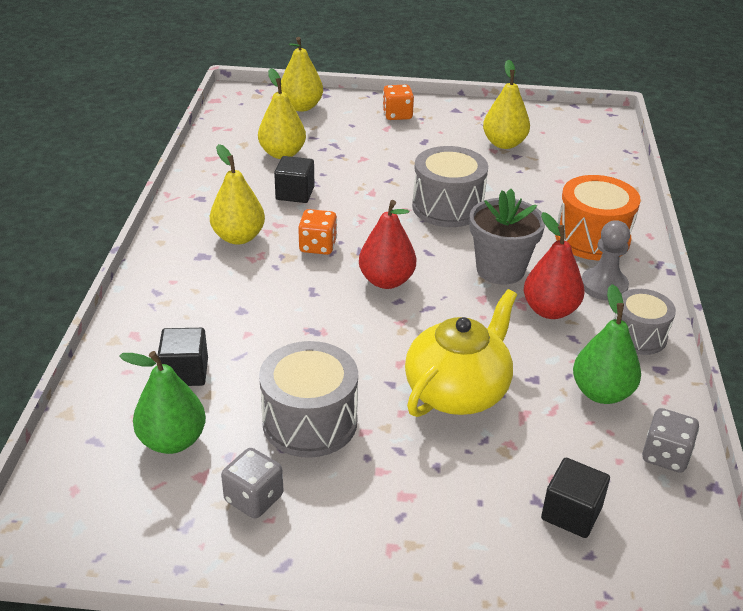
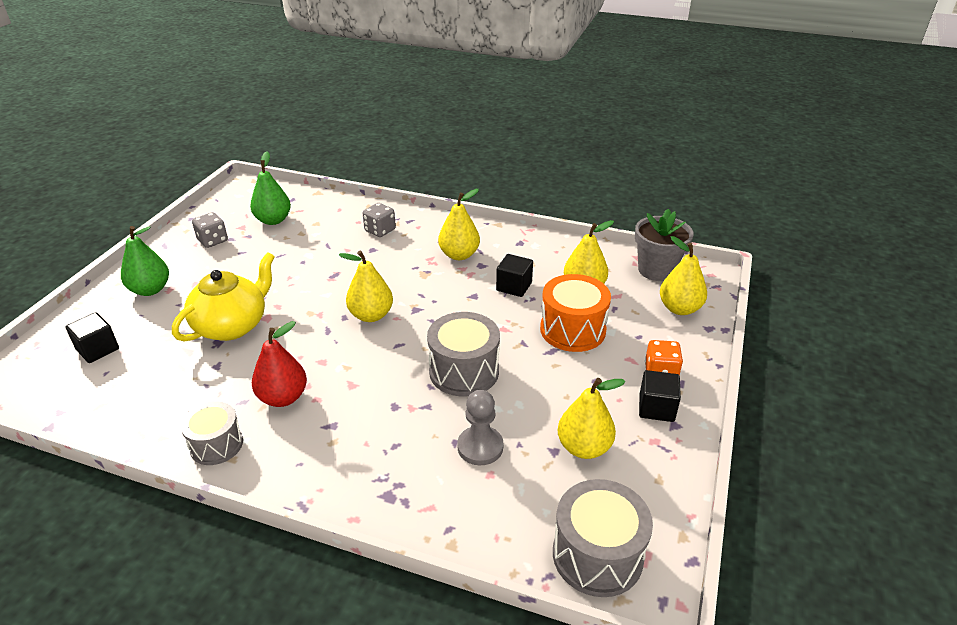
camera: 105 degrees right, 0 degrees up
black cube [158,328,208,386] -> black cube moved to [639,370,681,422]
grey drum [259,341,358,458] -> grey drum moved to [553,479,653,597]
orange dice [298,209,337,255] -> none
red pear [359,200,416,289] -> yellow pear [339,251,393,322]
yellow teapot [405,289,517,417] -> yellow teapot turned 105 degrees counterclockwise [172,252,275,342]
grey flower pot [469,189,545,285] -> grey flower pot moved to [635,209,694,281]
orange drum [555,175,641,260] -> orange drum moved to [540,274,611,352]
green pear [573,284,641,404] -> green pear moved to [121,226,169,296]
grey pawn [582,220,630,301] -> grey pawn moved to [457,390,503,465]
grey dice [642,408,699,473] -> grey dice moved to [362,203,396,237]

